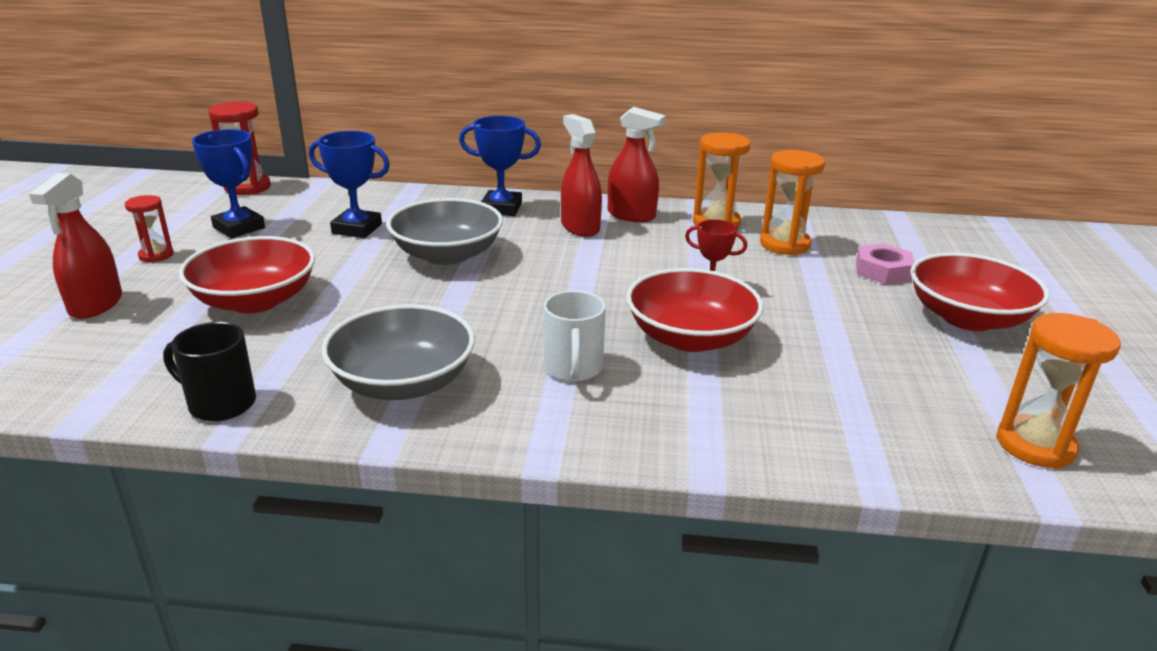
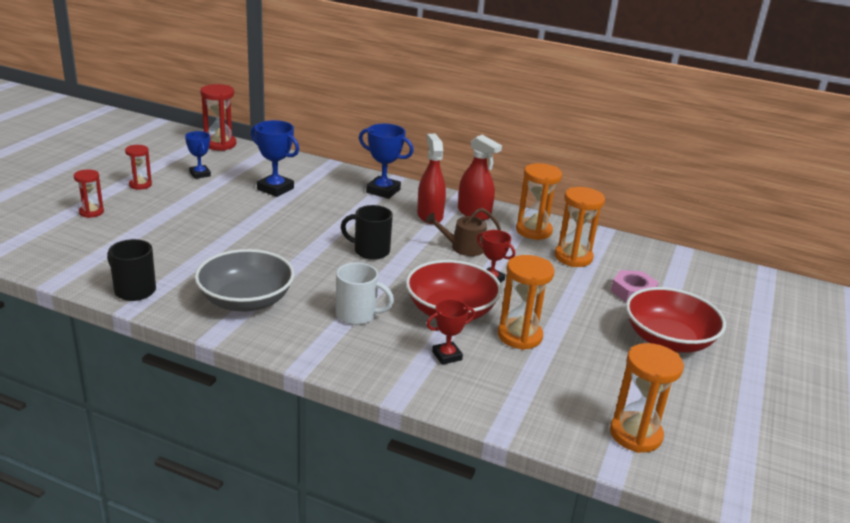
camera: 15 degrees right, 0 degrees up
red spray bottle [29,173,122,319] -> red hourglass [74,170,104,218]
red bowl [179,236,315,313] -> none
blue trophy [192,129,265,238] -> blue trophy [185,131,211,179], size x0.64
grey bowl [387,198,503,265] -> none
white mug [544,290,606,382] -> white mug turned 90 degrees counterclockwise [336,263,394,325]
none -> black mug [341,205,393,260]
none -> brown watering can [425,208,501,256]
none -> red trophy [427,299,475,365]
none -> orange hourglass [498,255,555,350]

